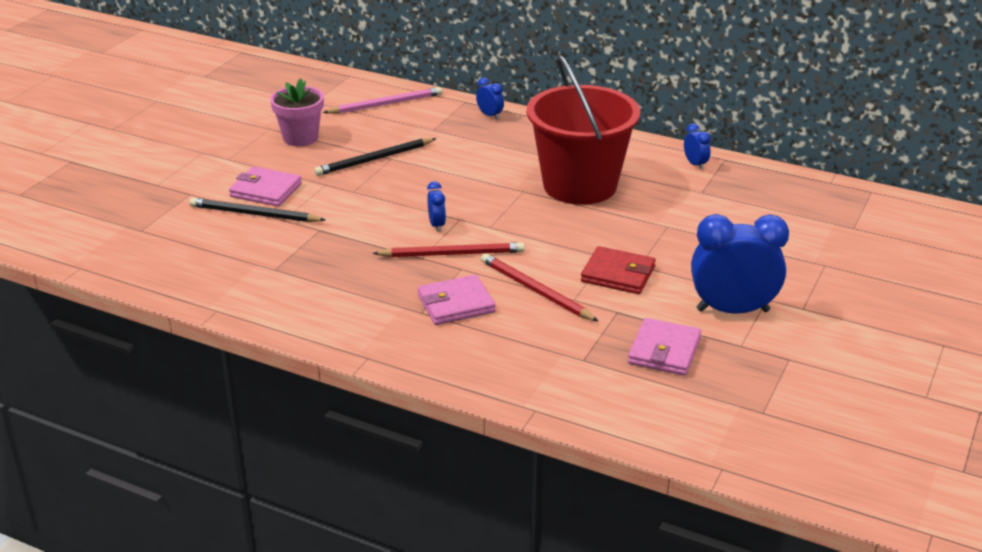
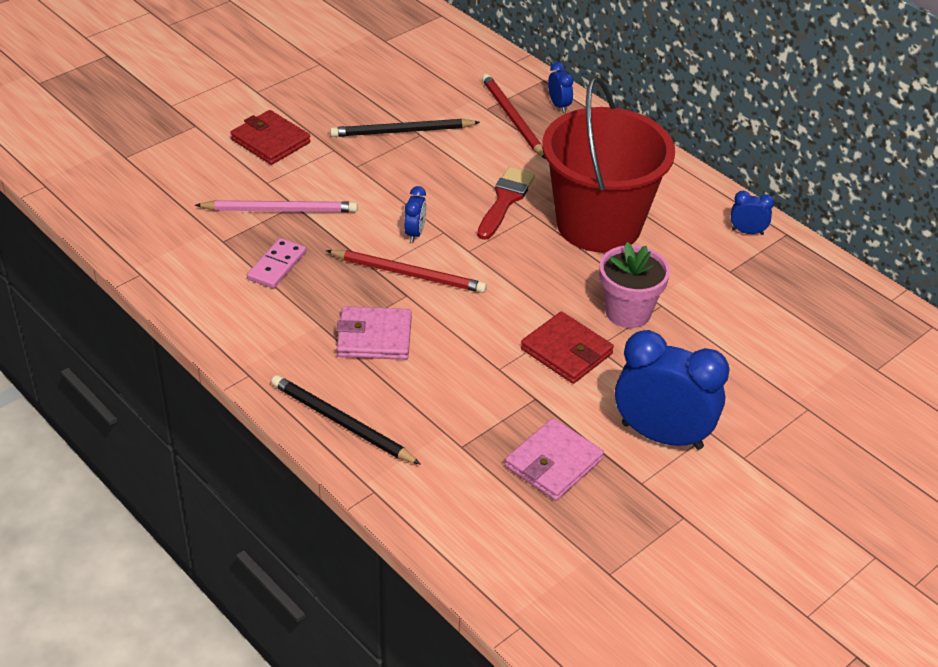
camera: 20 degrees right, 10 degrees up
black pencil [189,198,326,222] -> black pencil moved to [271,375,421,465]
pink wallet [229,166,302,206] -> red wallet [231,110,310,165]
pink flower pot [270,78,324,146] -> pink flower pot moved to [599,242,670,328]
pink pencil [323,87,443,114] -> pink pencil moved to [195,200,358,212]
red pencil [481,253,599,322] -> red pencil moved to [482,74,546,159]
blue clock [684,124,711,170] -> blue clock turned 75 degrees counterclockwise [731,191,774,235]
none -> pink domino [247,238,306,289]
none -> red brush [477,167,535,240]

